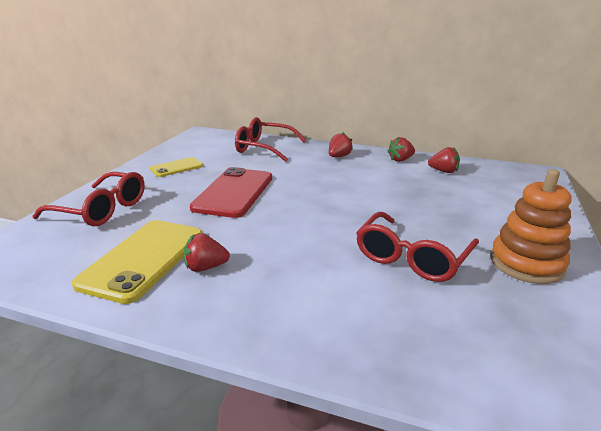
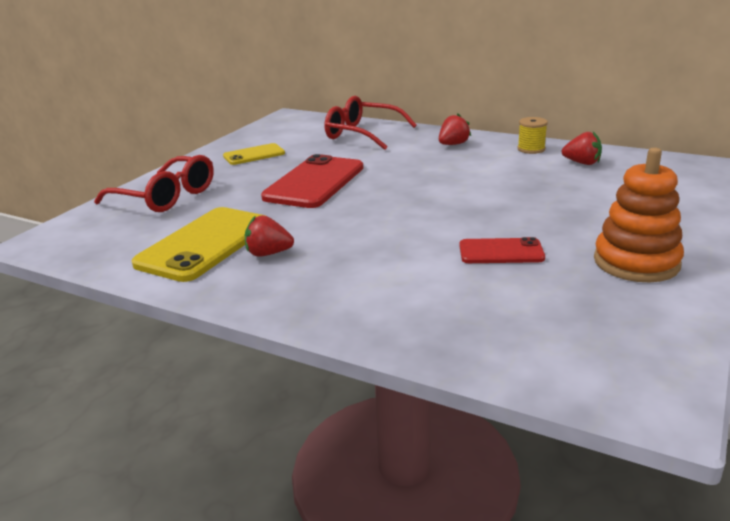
camera: 10 degrees right, 0 degrees up
red glasses [356,212,479,282] -> red phone [459,237,545,263]
red strawberry [387,137,415,162] -> yellow spool [517,117,548,154]

